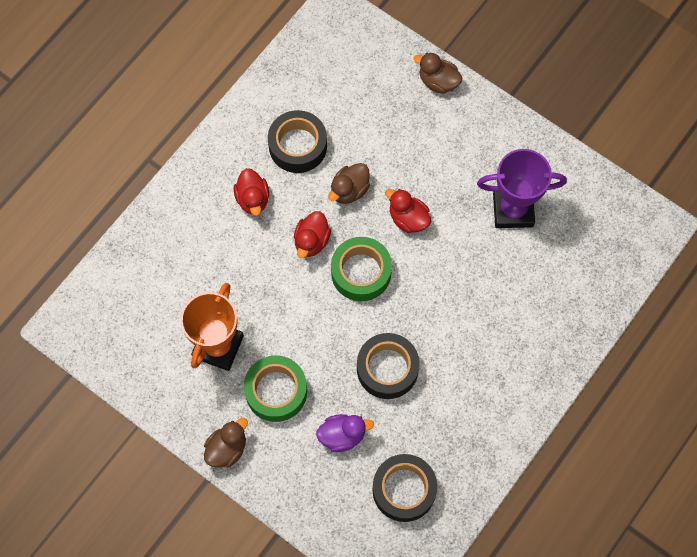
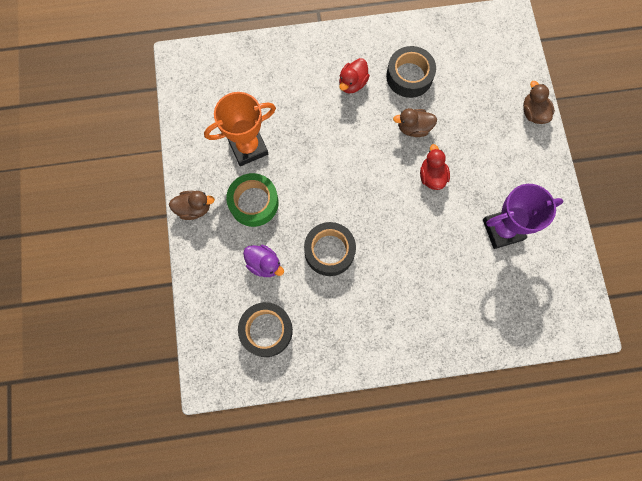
camera: 45 degrees right, 5 degrees up
red duck [294,211,331,258] -> none
green tape [331,237,392,301] -> none
purple trophy [477,149,567,228] -> purple trophy turned 60 degrees counterclockwise [483,184,563,249]

